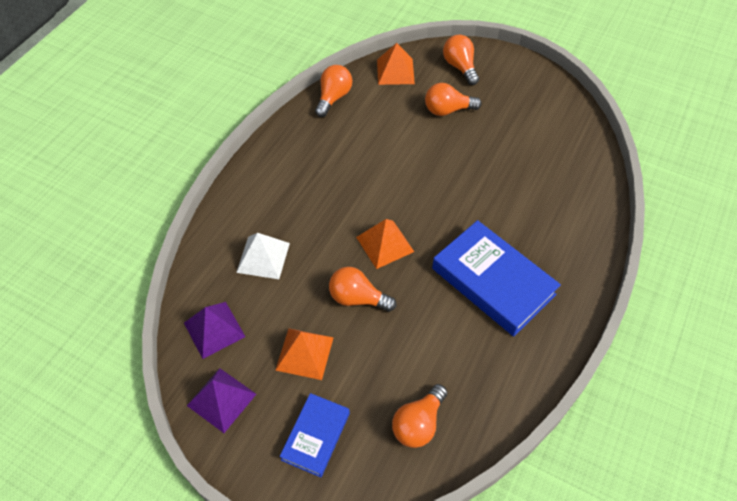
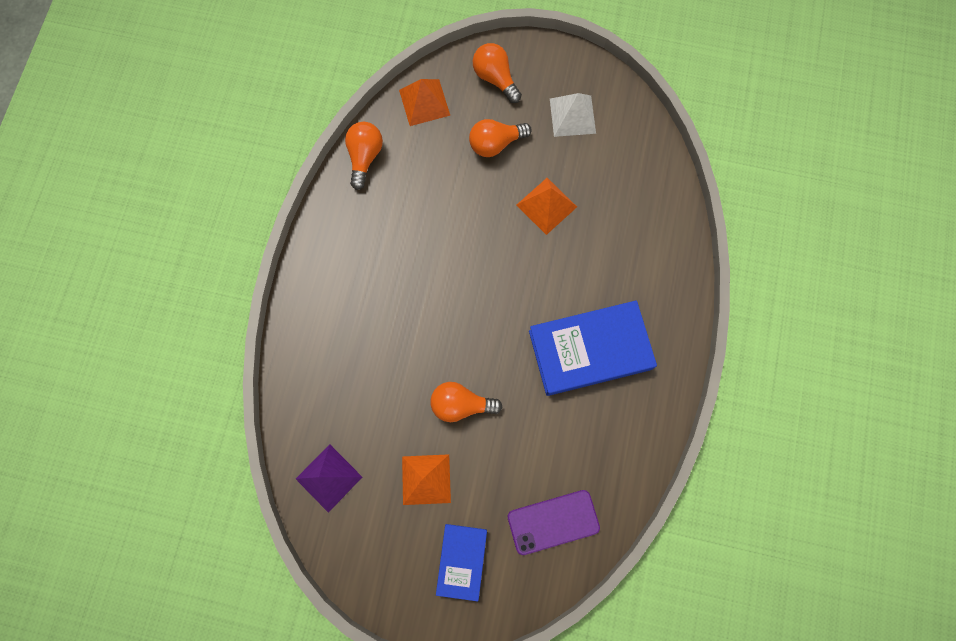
camera: 15 degrees left, 20 degrees up
purple pyramid [187,368,256,433] -> none
white pyramid [236,233,290,279] -> white pyramid moved to [550,93,596,137]
orange pyramid [356,219,414,269] -> orange pyramid moved to [516,178,577,235]
orange light bulb [392,384,447,448] -> purple phone [508,490,600,555]
blue book [432,220,561,336] -> blue book turned 45 degrees counterclockwise [529,300,657,396]

